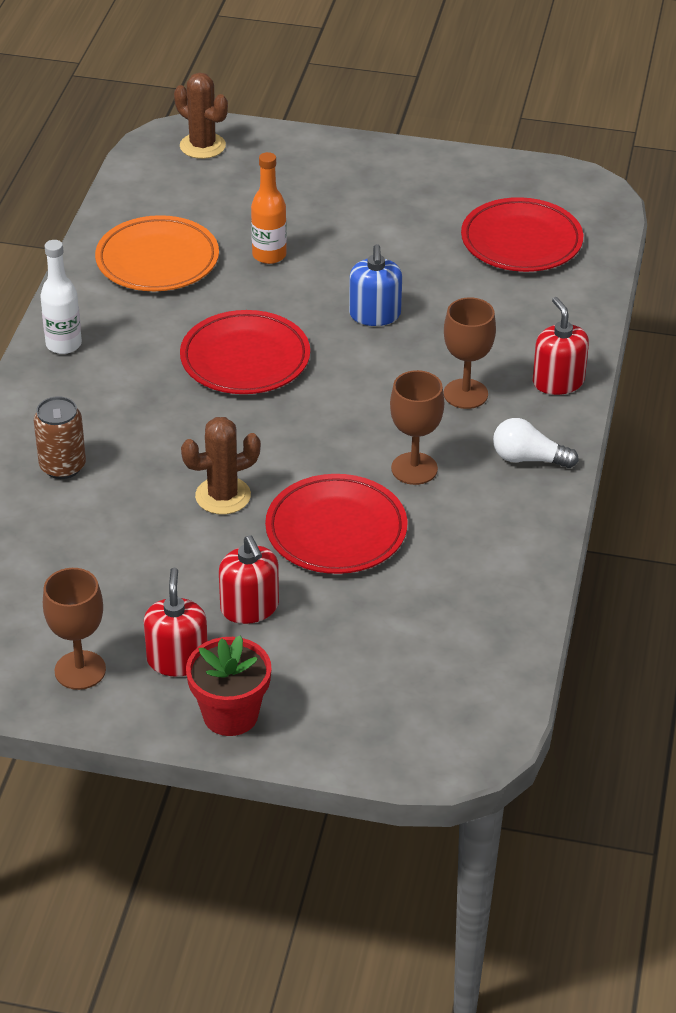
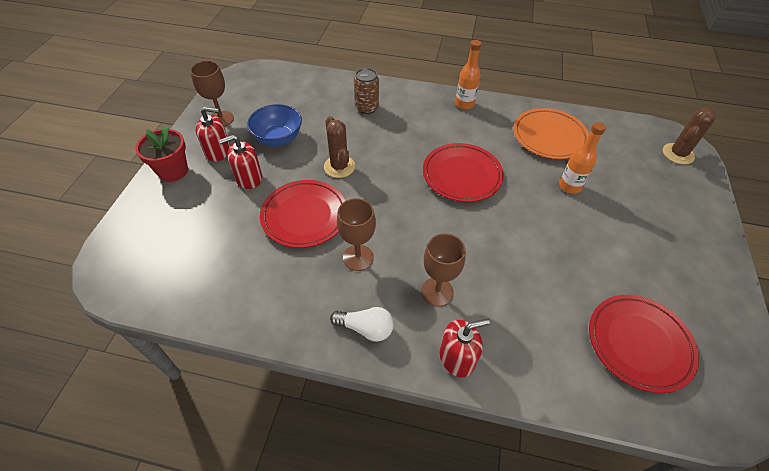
camera: 90 degrees right, 10 degrees up
white bottle [40,240,82,354] -> orange bottle [455,40,481,110]
blue soap dispenser [349,244,402,326] -> none
white light bulb [493,418,579,468] -> white light bulb turned 90 degrees clockwise [330,307,394,342]
none -> blue bowl [247,104,302,146]

